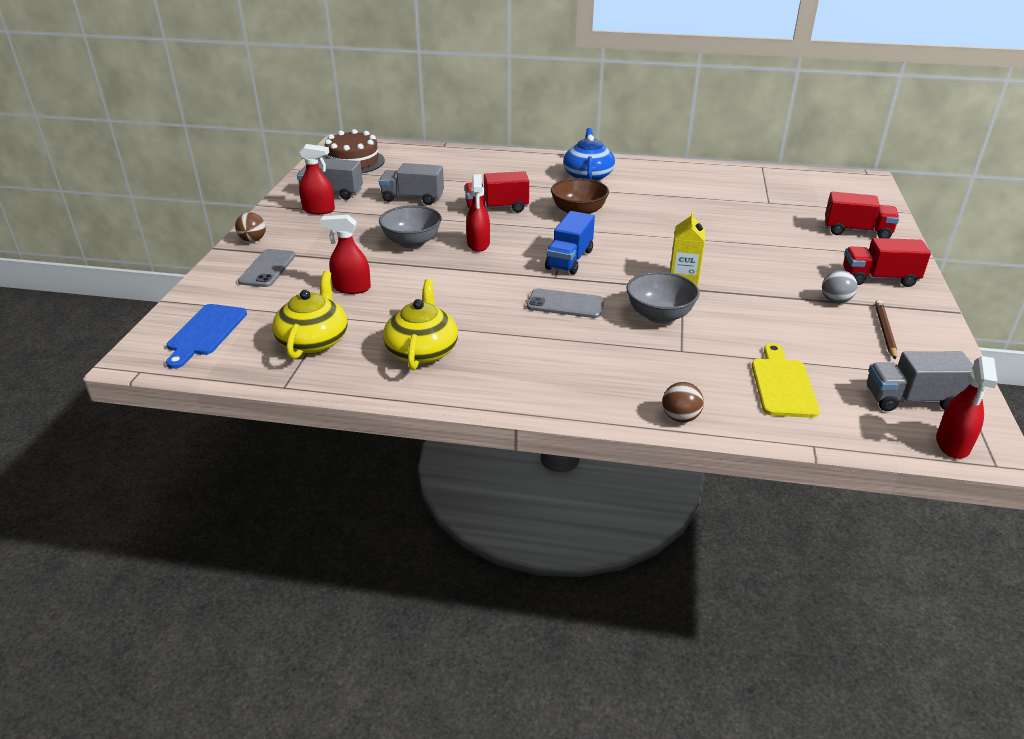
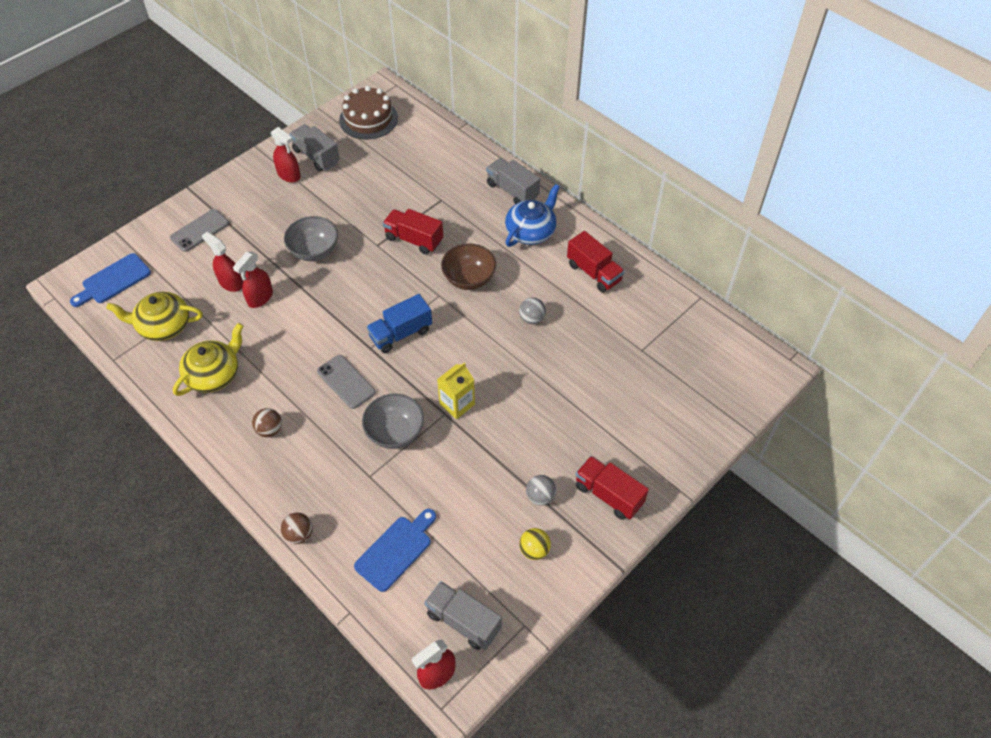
camera: 35 degrees right, 20 degrees up
brown ball [235,212,266,242] -> brown ball moved to [252,408,282,437]
yellow teapot [272,271,347,359] -> yellow teapot turned 135 degrees counterclockwise [106,292,203,341]
grey truck [379,163,444,205] -> grey truck moved to [486,158,540,204]
red spray bottle [466,174,490,252] -> red spray bottle moved to [233,252,273,308]
yellow cutting board [752,343,820,418] -> blue cutting board [354,509,436,592]
red truck [825,192,899,238] -> red truck moved to [567,231,625,293]
brown pencil [875,300,897,360] -> yellow ball [519,528,551,560]
none -> grey ball [519,297,546,324]

